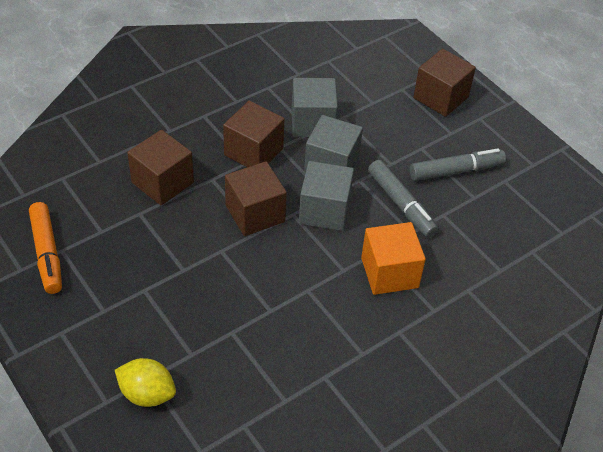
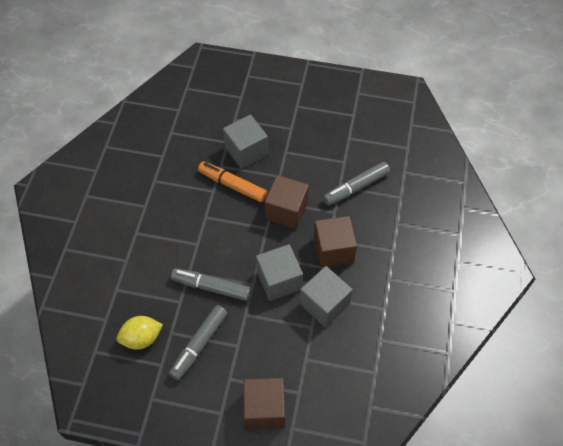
camera: 140 degrees right, 10 degrees up
orange marker [29,202,62,294] -> orange marker moved to [198,161,267,202]
yellow lemon [115,358,176,407] -> yellow lemon moved to [117,316,163,350]
brown cube [127,130,194,205] -> grey marker [323,162,390,206]
grey cube [299,161,354,231] -> grey cube moved to [223,115,268,169]
orange cube [361,222,426,295] -> none

